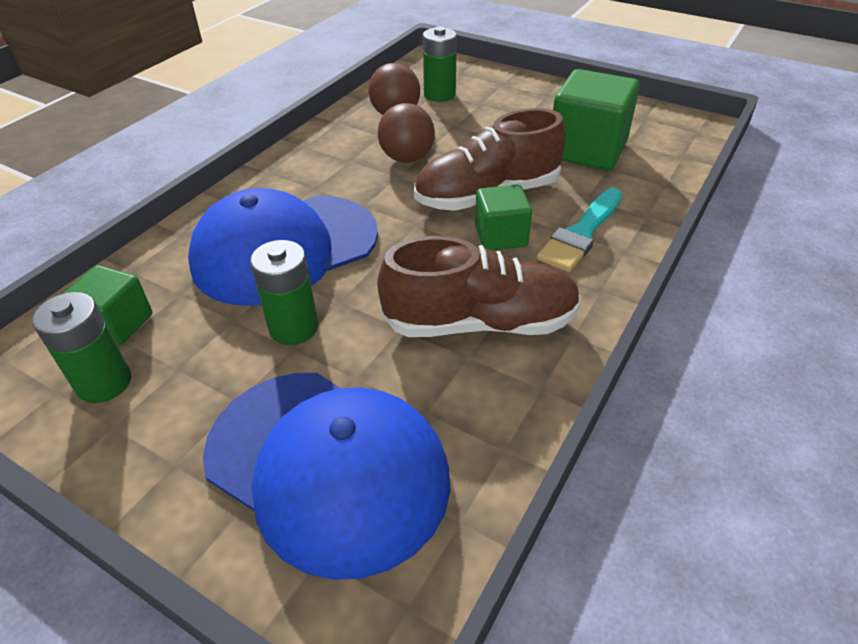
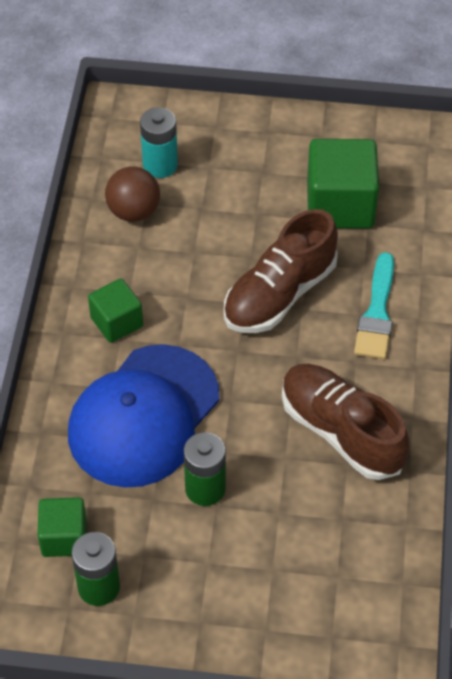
camera: 25 degrees left, 10 degrees up
blue cap [203,373,451,580] -> none
brown shoe [377,236,581,337] -> brown shoe turned 105 degrees counterclockwise [282,364,409,480]
brown ball [378,103,435,163] -> none
green battery [423,26,457,102] -> turquoise battery [140,107,178,178]
green cube [475,185,532,250] -> green cube moved to [88,278,143,343]

